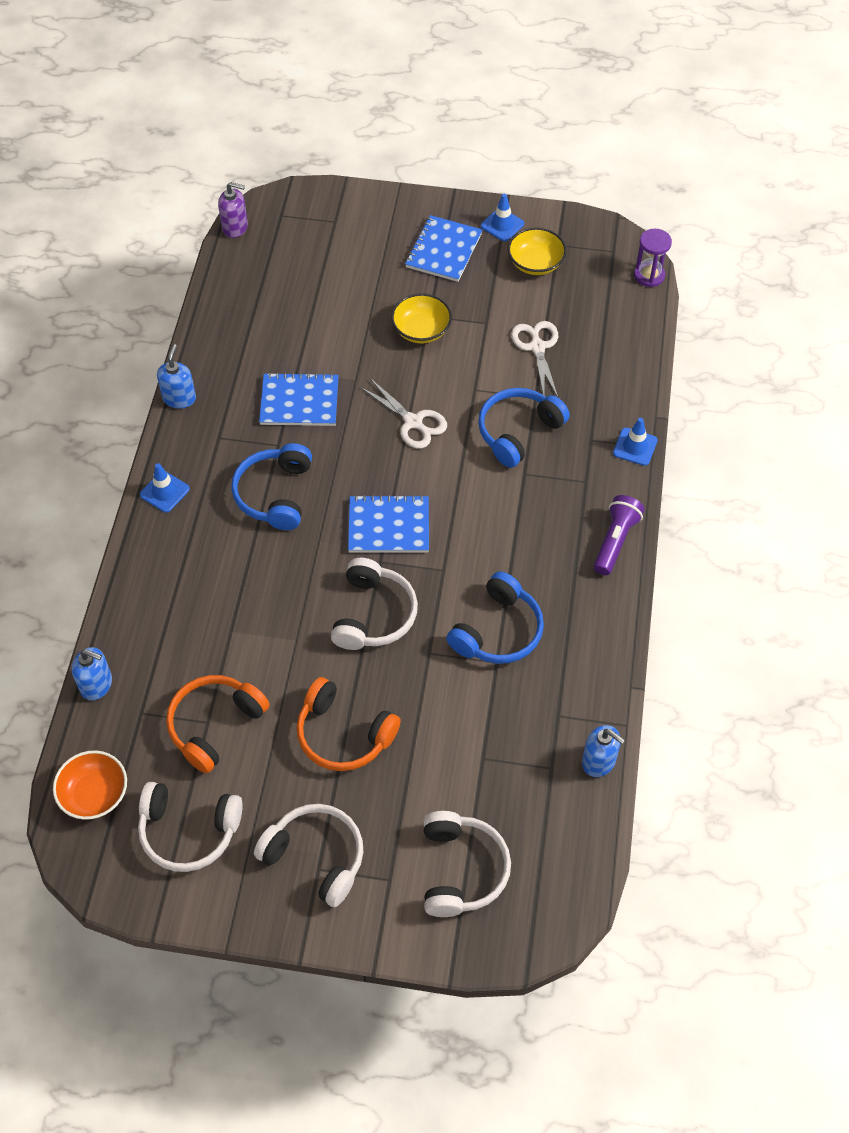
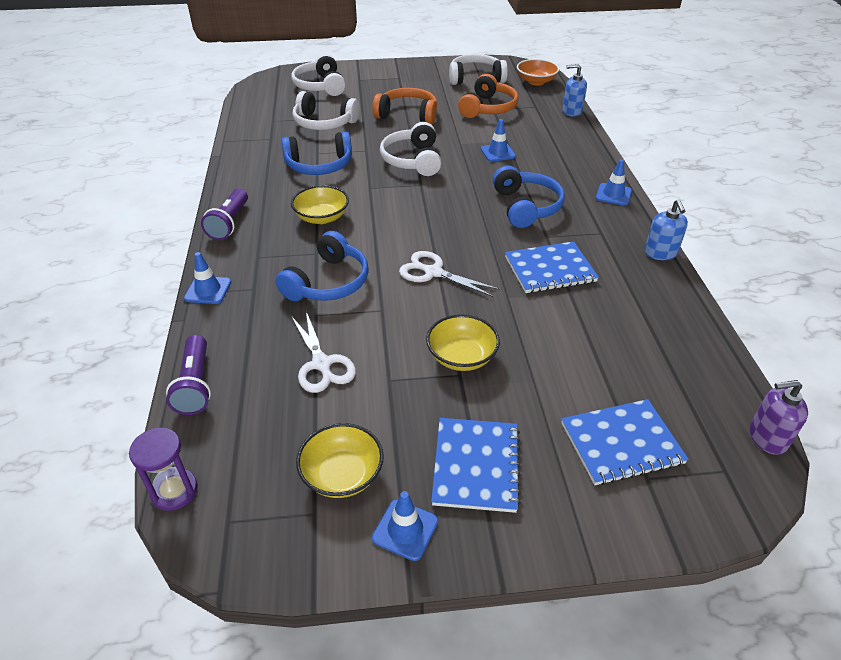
camera: 165 degrees right, 15 degrees down
white headphones [254,804,363,907] -> white headphones moved to [293,91,360,130]
blue notebook [348,495,429,553] -> blue notebook moved to [561,399,689,485]
blue headphones [446,571,544,664] -> blue headphones turned 120 degrees counterclockwise [282,132,352,175]
blue soap dispenser [582,725,625,777] -> none
none -> purple flashlight [166,335,211,415]
none -> yellow bowl [291,185,349,224]
none -> blue traffic cone [481,119,516,162]

